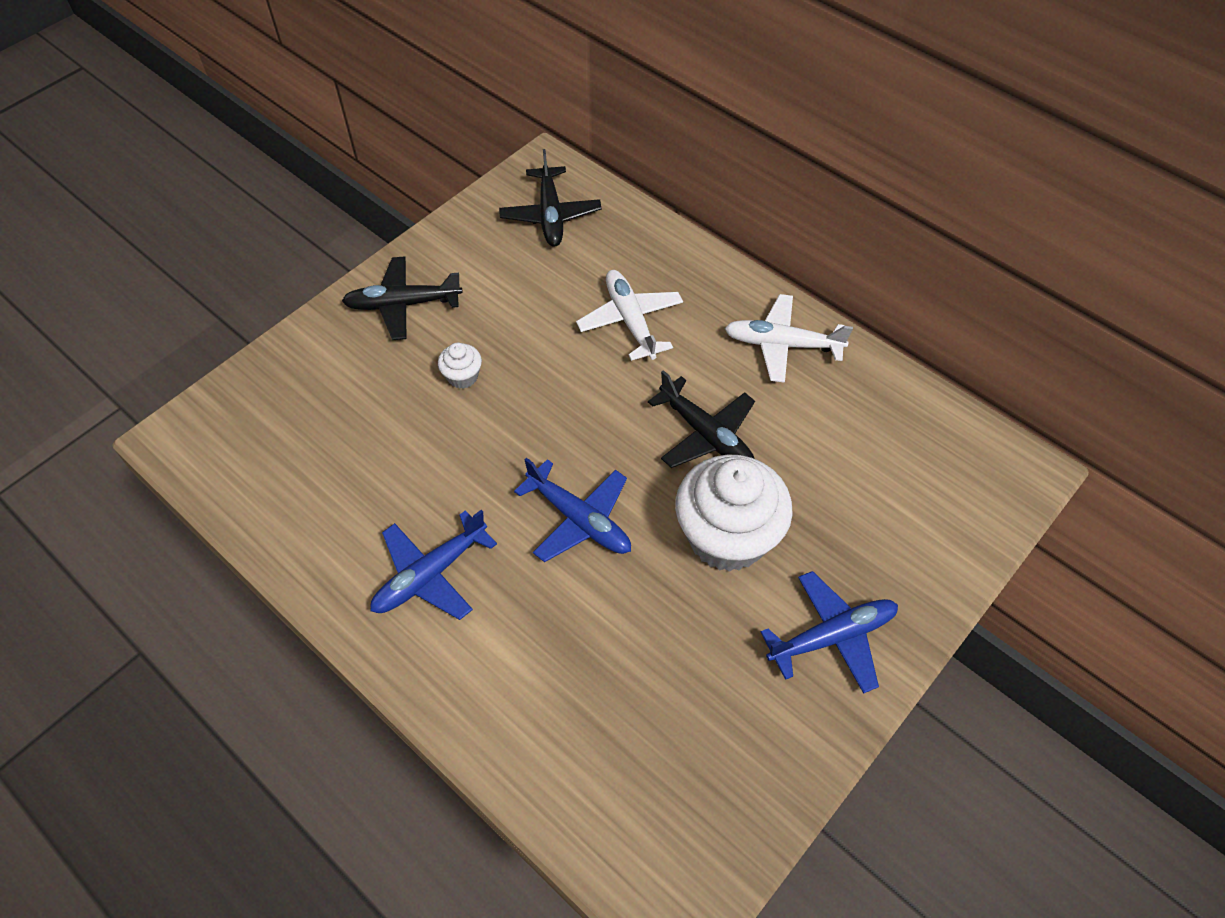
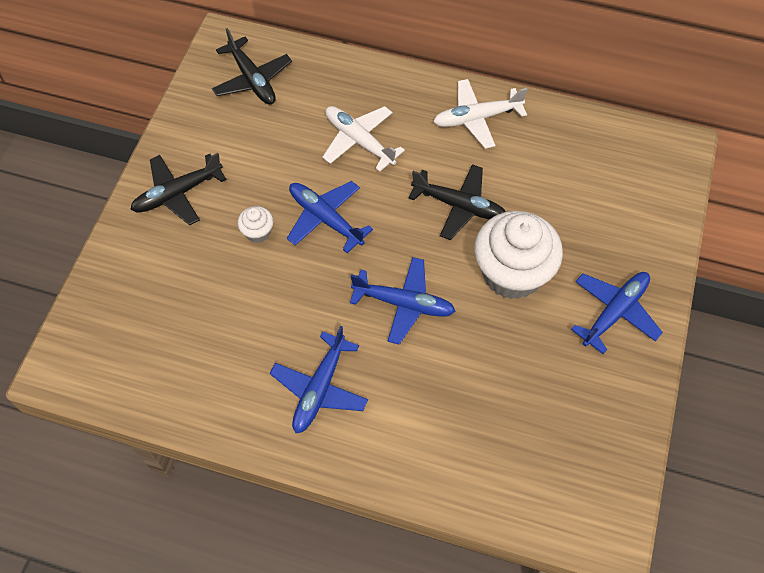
camera: 25 degrees left, 5 degrees up
none -> blue plane [287,181,373,253]

